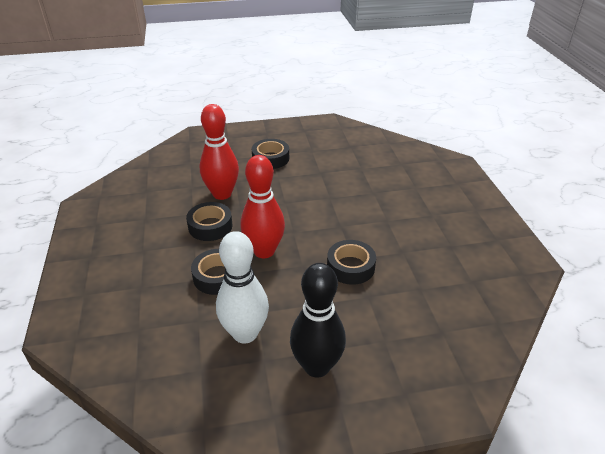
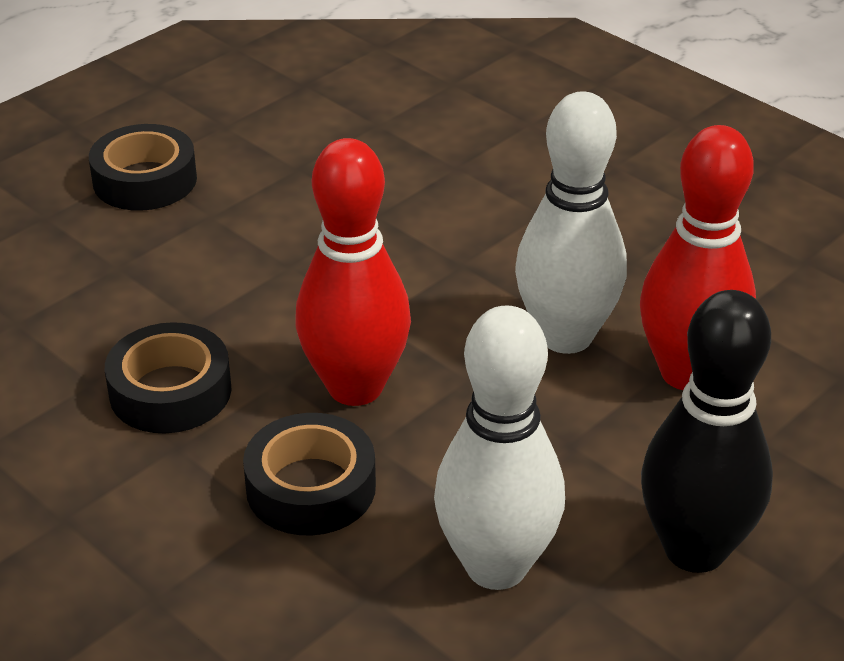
camera: 35 degrees left, 0 degrees up
red bowling pin [200,104,239,200] -> red bowling pin moved to [640,125,756,390]
black tape [327,240,376,285] -> white bowling pin [515,91,627,354]

